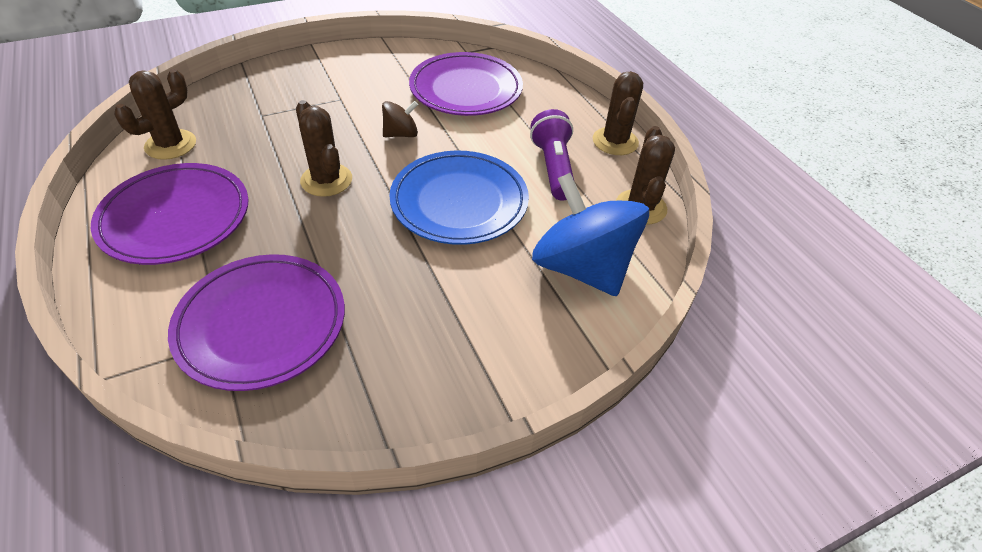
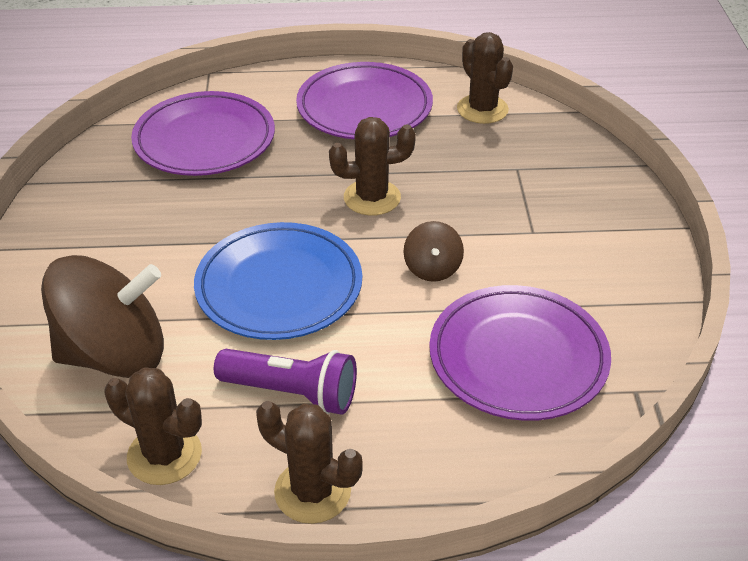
camera: 115 degrees right, 5 degrees down
blue spinning top [532,173,649,296] -> brown spinning top [41,255,164,378]

